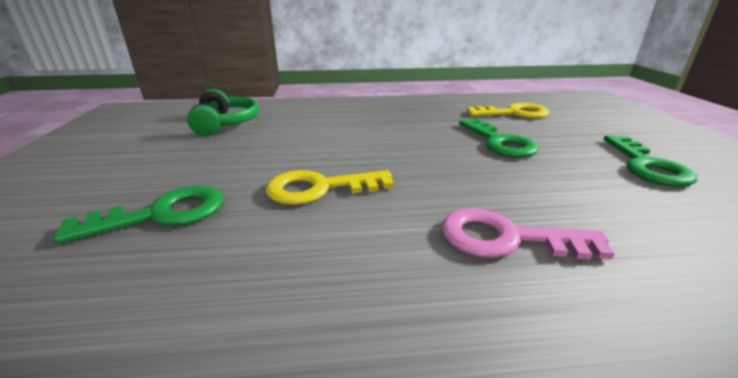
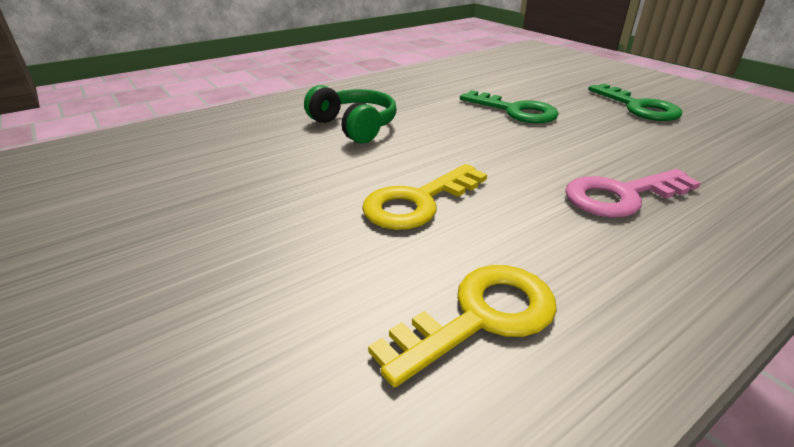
camera: 30 degrees left, 5 degrees up
green key [53,186,223,244] -> none
green headphones [187,89,259,136] -> green headphones moved to [304,85,397,143]
yellow key [467,103,549,119] -> yellow key moved to [368,265,557,388]

